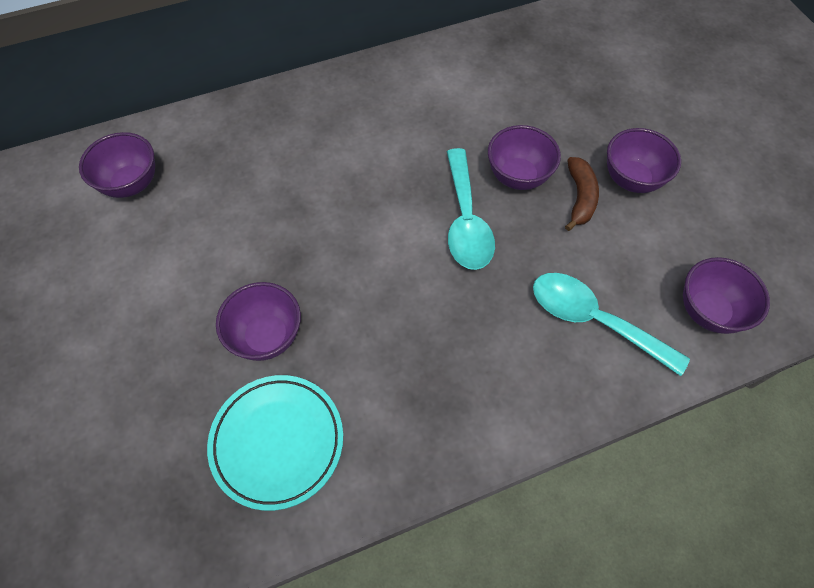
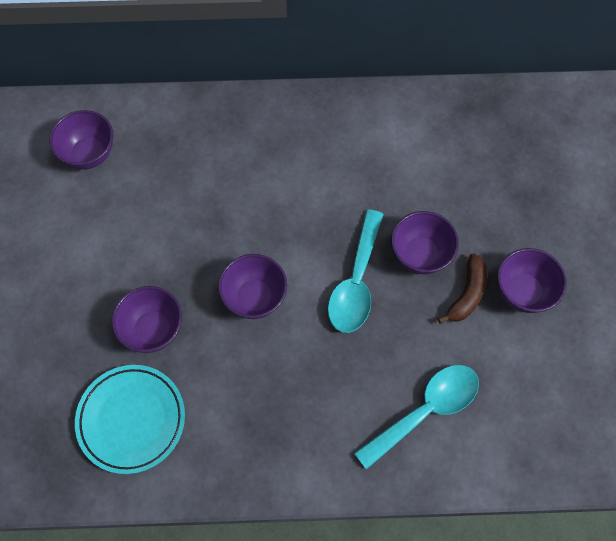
camera: 20 degrees right, 5 degrees up
turquoise spoon [533,273,690,376] -> turquoise spoon turned 90 degrees clockwise [354,365,479,470]
purple bowl [683,257,770,334] -> purple bowl moved to [218,254,287,319]

